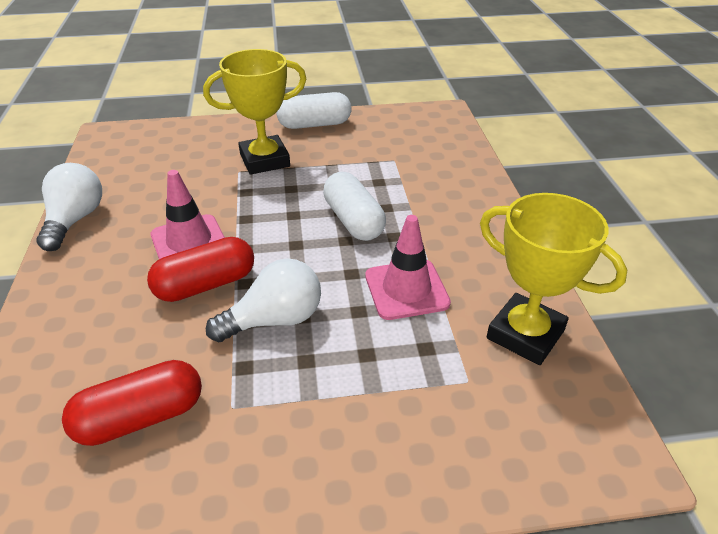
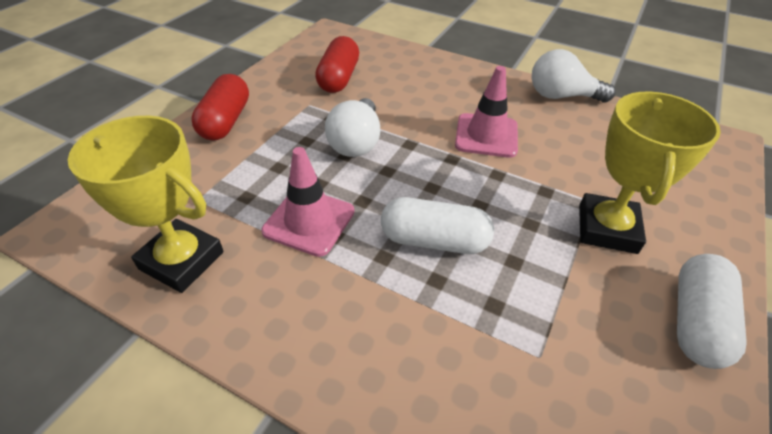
camera: 125 degrees right, 5 degrees up
white light bulb [36,163,102,251] -> white light bulb turned 150 degrees clockwise [531,49,616,102]
red capsule [147,237,254,302] -> red capsule moved to [191,74,249,140]
yellow trophy [480,193,627,365] -> yellow trophy turned 45 degrees clockwise [68,116,224,293]

